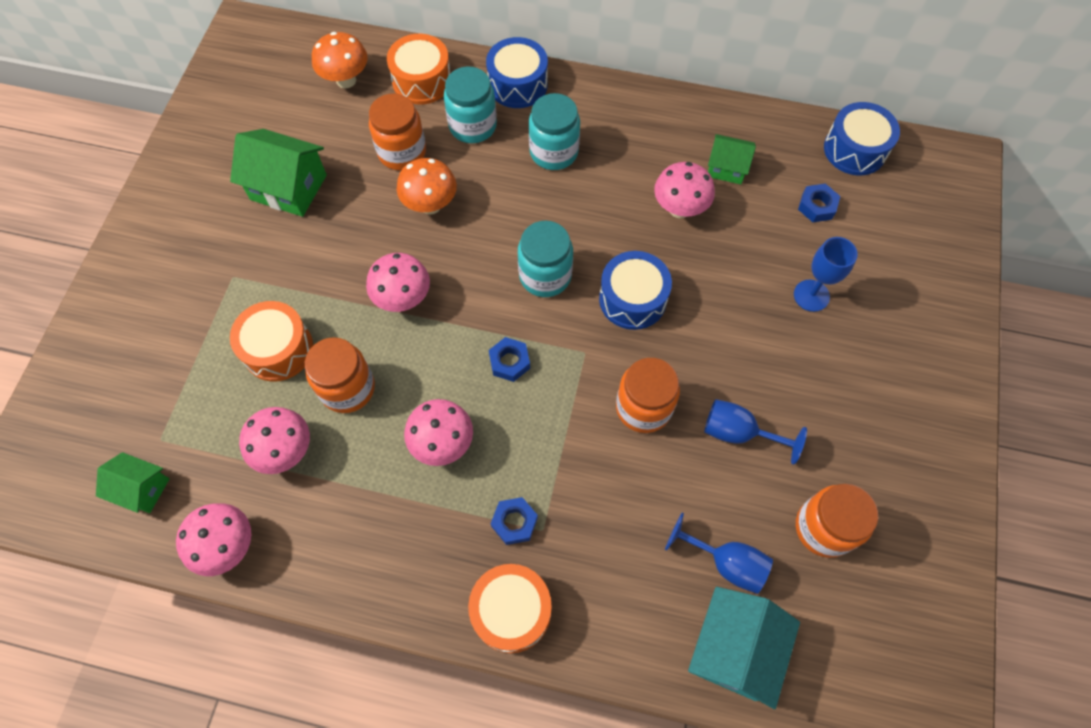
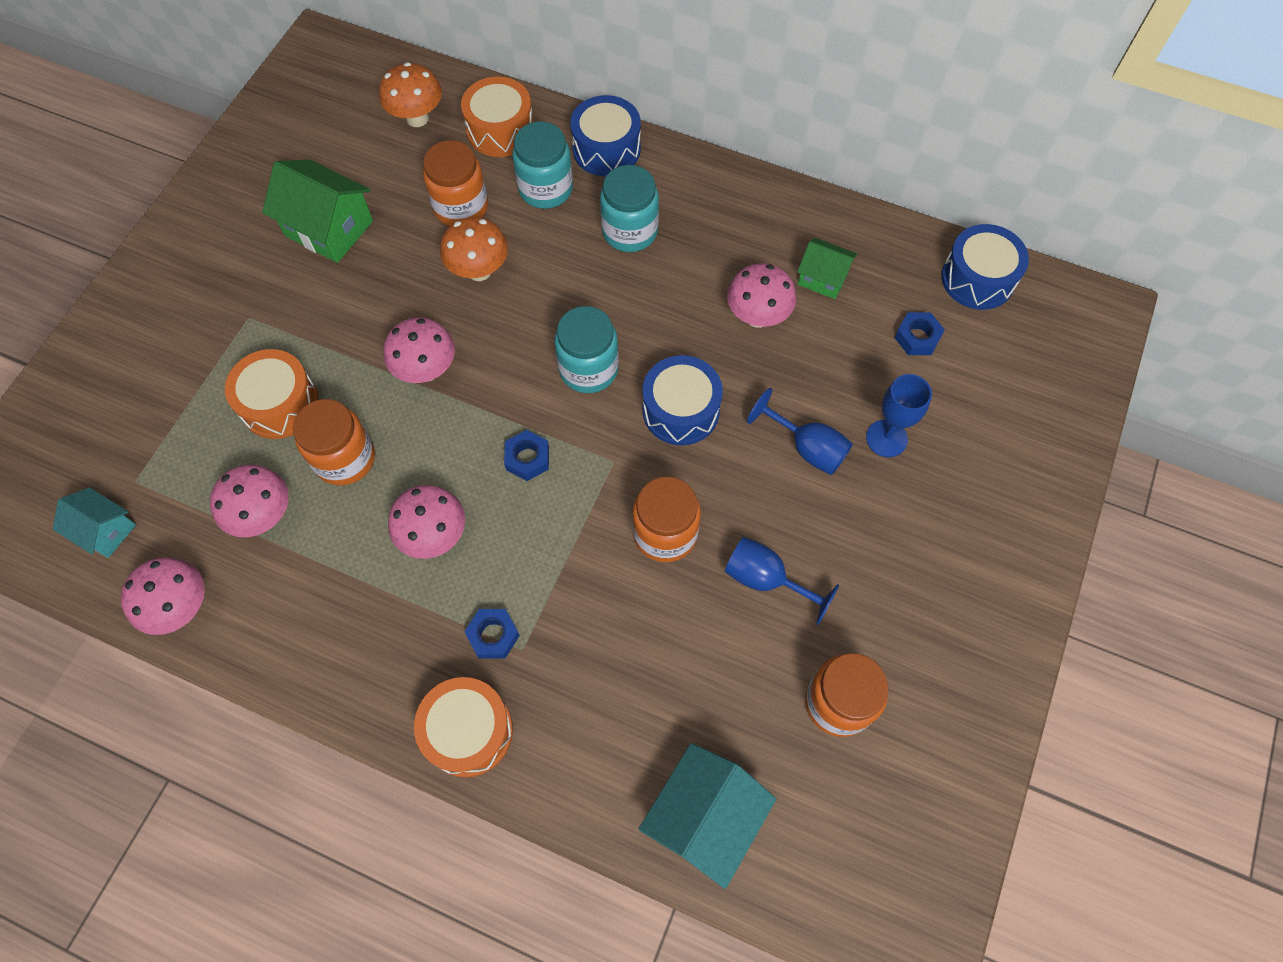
camera: 10 degrees right, 0 degrees up
green house [96,452,169,513] -> turquoise house [53,488,136,558]
blue goblet [665,512,773,594] -> blue goblet moved to [747,388,853,475]

